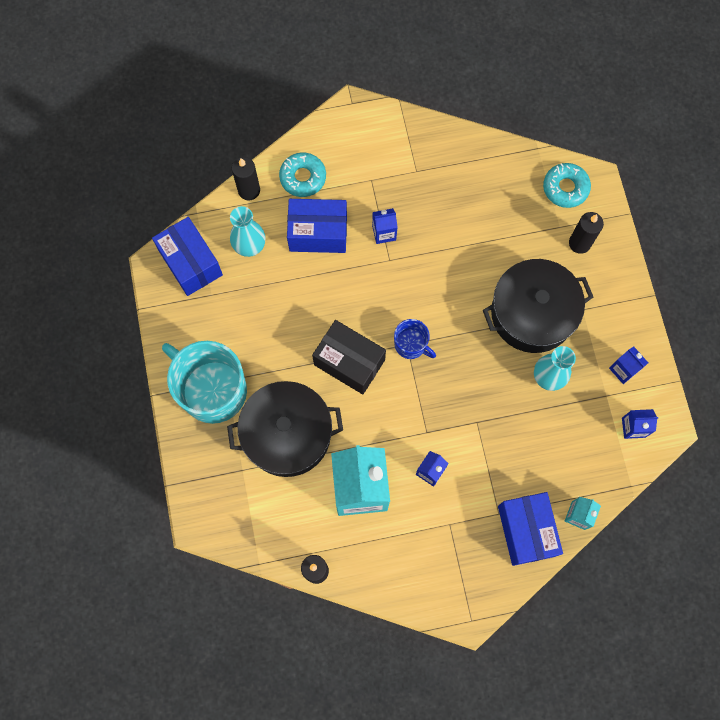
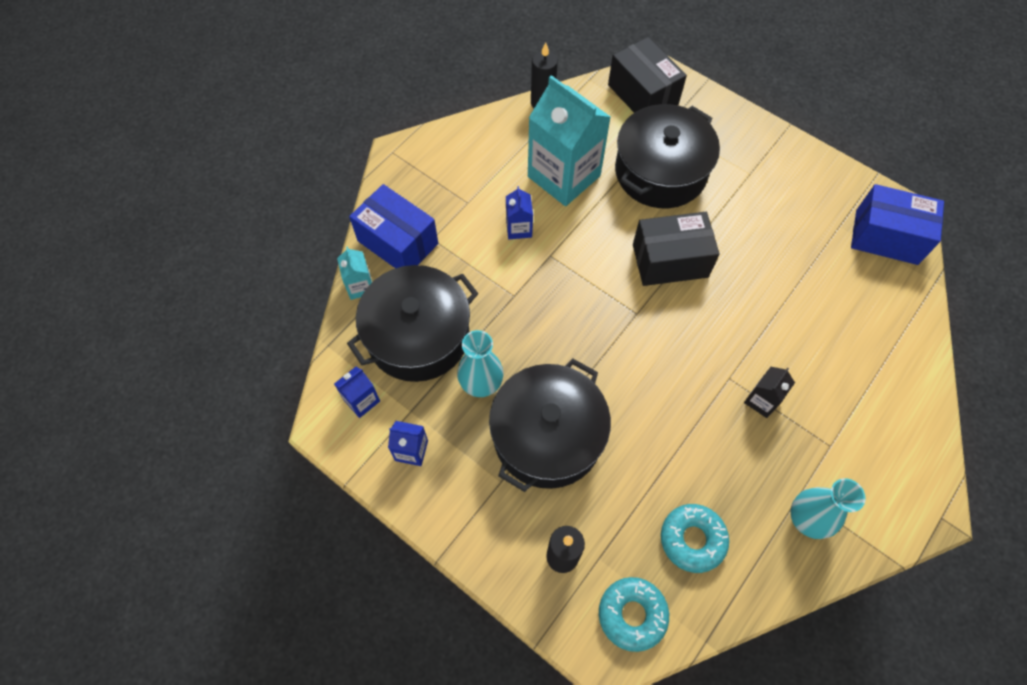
camera: 140 degrees right, 10 degrees down
turquoise mug [162,341,247,424] -> none
turquoise vase [230,206,266,257] -> turquoise vase moved to [790,478,866,539]
black candle [232,157,260,200] -> none
turquoise donut [279,152,326,197] -> turquoise donut moved to [661,504,729,573]
blue box [287,199,347,253] -> none
blue carton [372,208,398,244] -> black carton [744,367,795,418]
blue mug [394,319,436,359] -> none
none -> black pot [347,265,478,382]
none -> black box [608,37,687,113]

